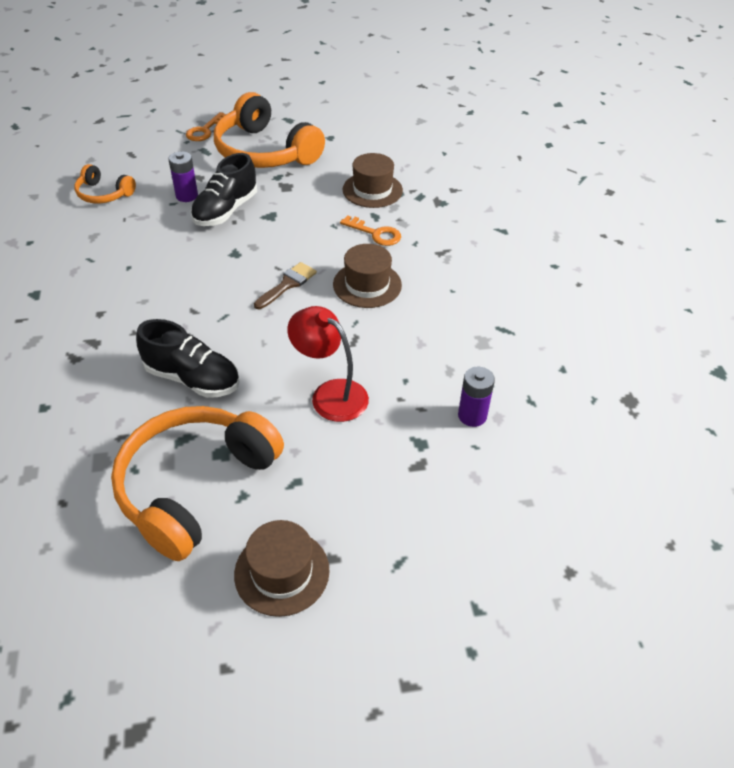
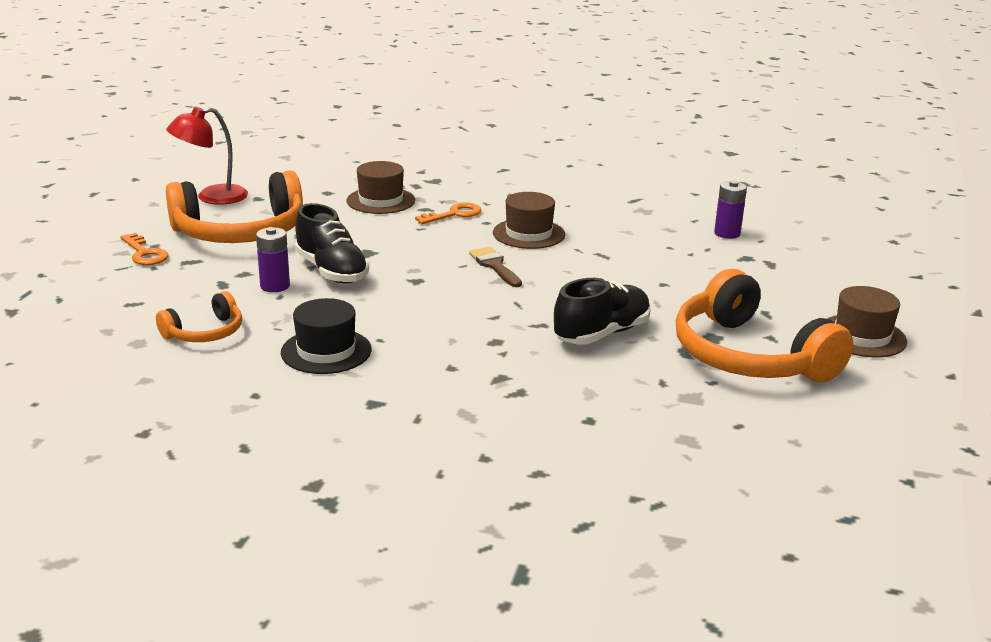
camera: 65 degrees left, 20 degrees down
red lamp [287,306,369,422] -> red lamp moved to [166,107,248,204]
none -> black hat [281,298,372,374]

